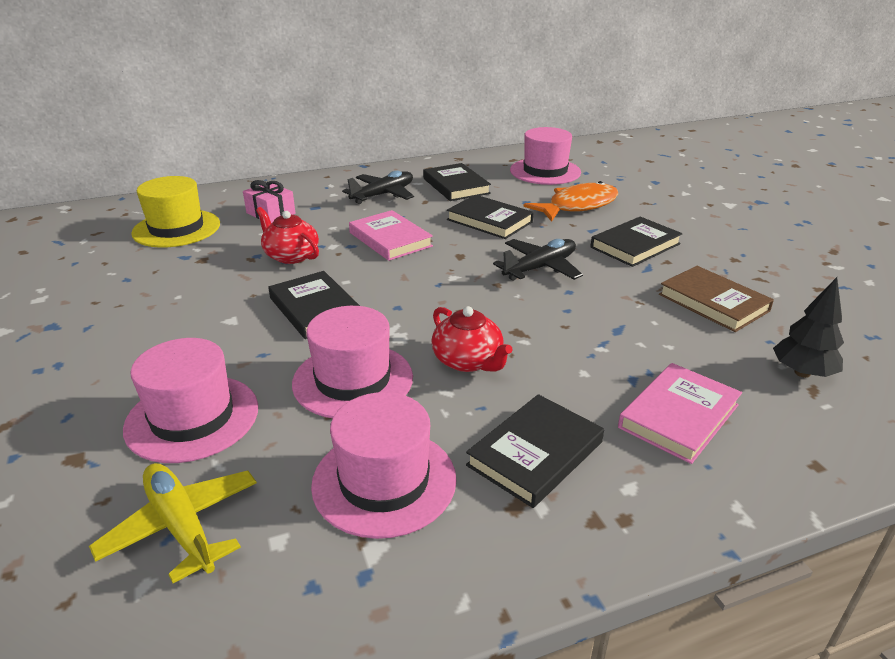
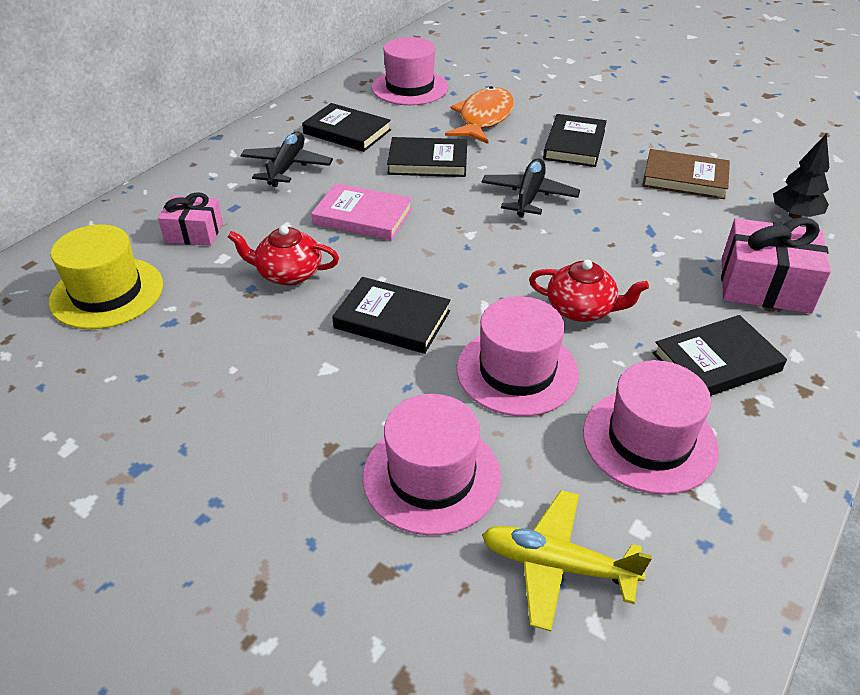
camera: 35 degrees left, 10 degrees up
black book [466,394,604,508] -> black book turned 60 degrees clockwise [653,315,787,396]
pink book [618,363,742,464] -> pink gift [721,217,831,314]

